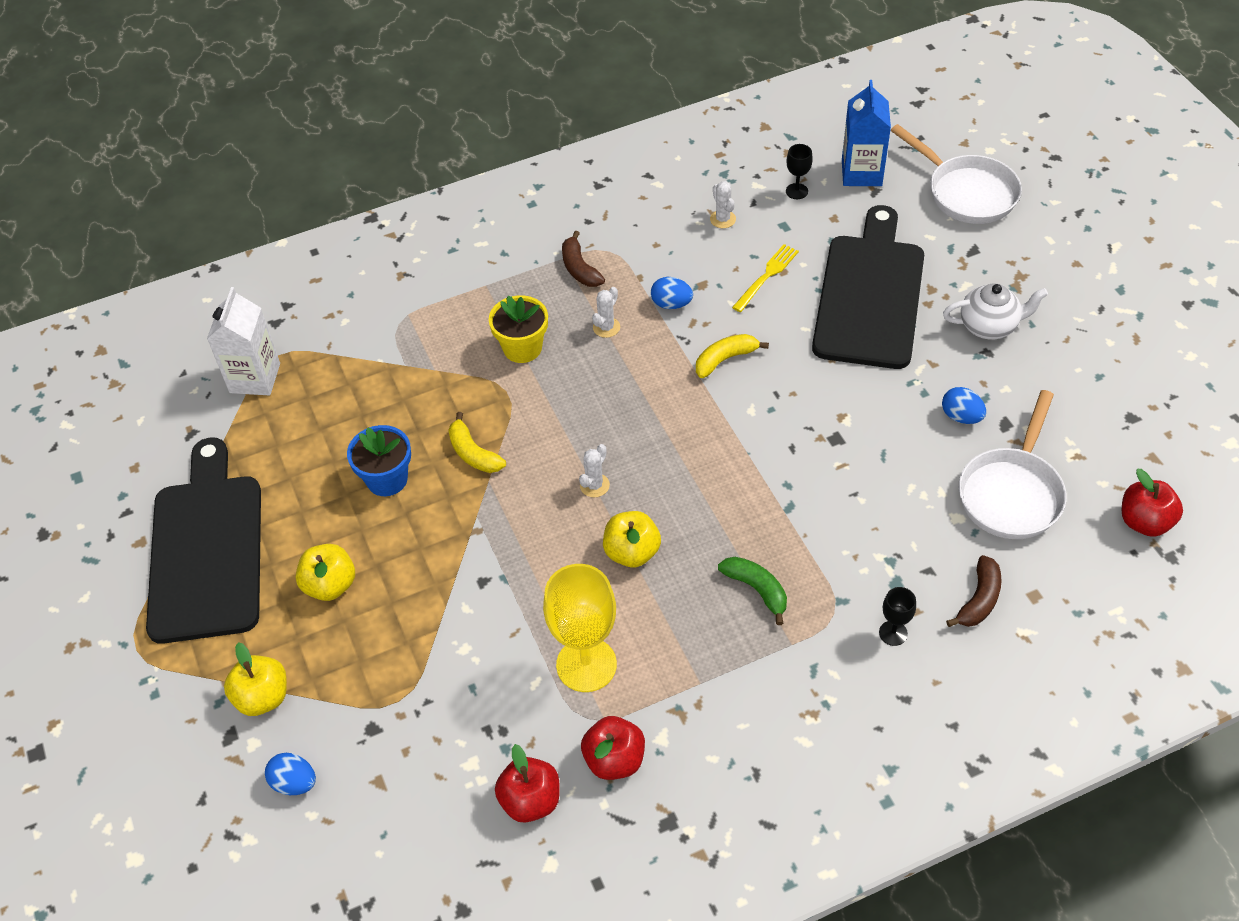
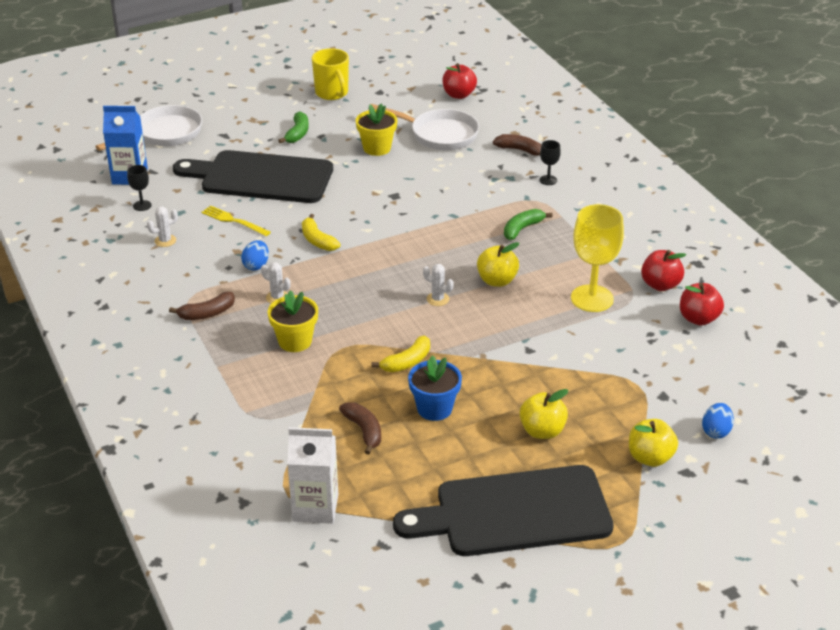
camera: 95 degrees left, 15 degrees down
blue egg [942,387,986,424] -> yellow flower pot [356,103,397,156]
white teapot [943,284,1048,339] -> green banana [278,111,309,143]
none -> yellow mug [312,48,349,100]
none -> brown banana [339,402,381,455]

